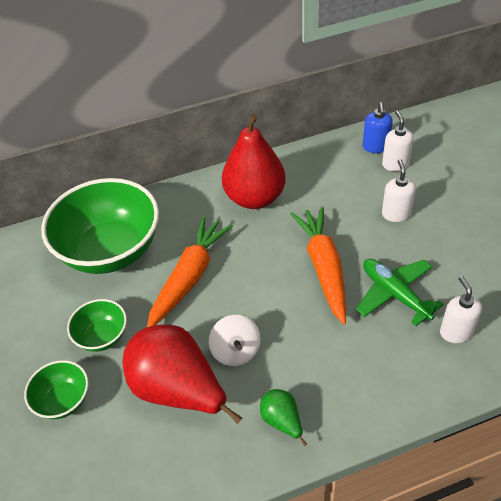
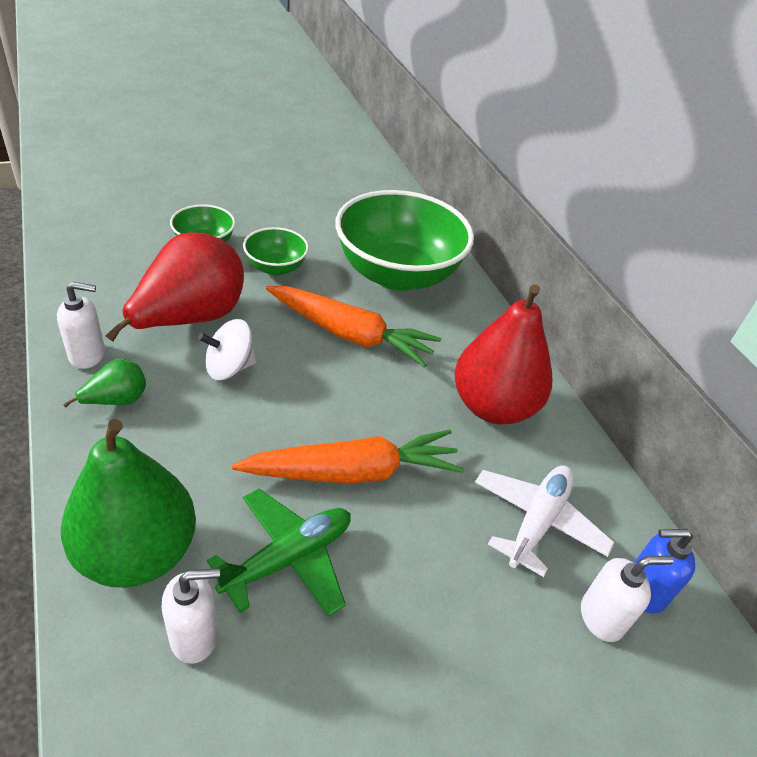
camera: 80 degrees right, 5 degrees down
white soap dispenser [382,159,416,222] -> white soap dispenser moved to [57,282,105,369]
none -> green pear [61,419,196,588]
none -> white plane [475,465,614,577]

